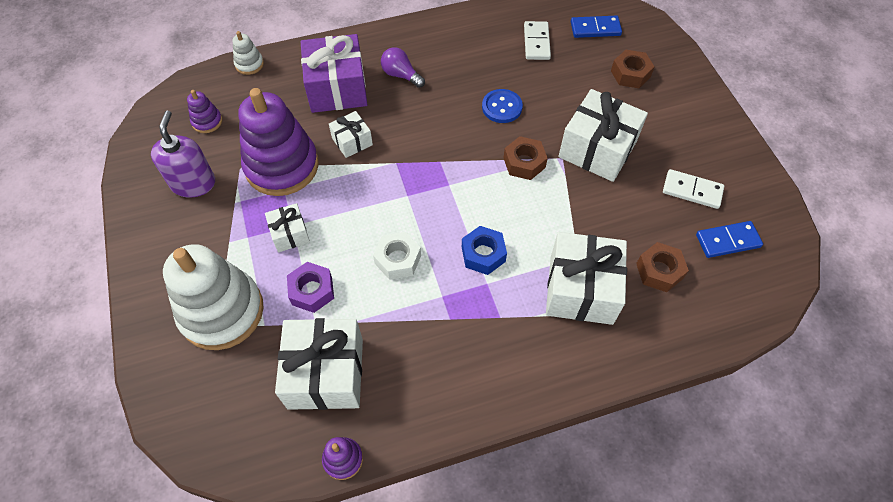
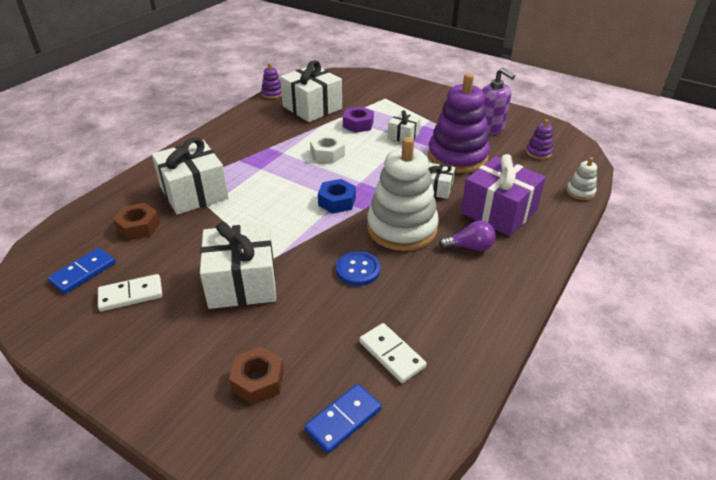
camera: 140 degrees right, 20 degrees down
white stacking toy [163,244,264,350] -> white stacking toy moved to [367,137,439,251]
blue nut [462,226,507,275] -> blue nut moved to [318,179,356,214]
brown nut [504,136,548,180] -> none

